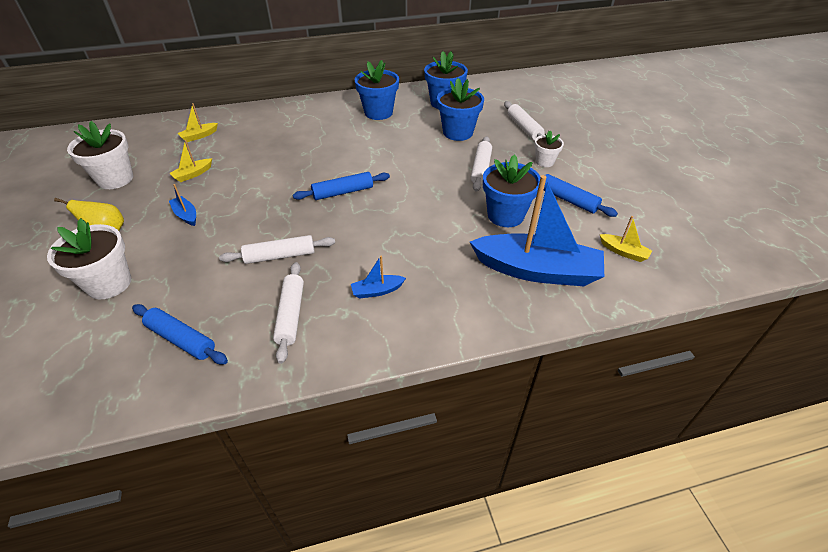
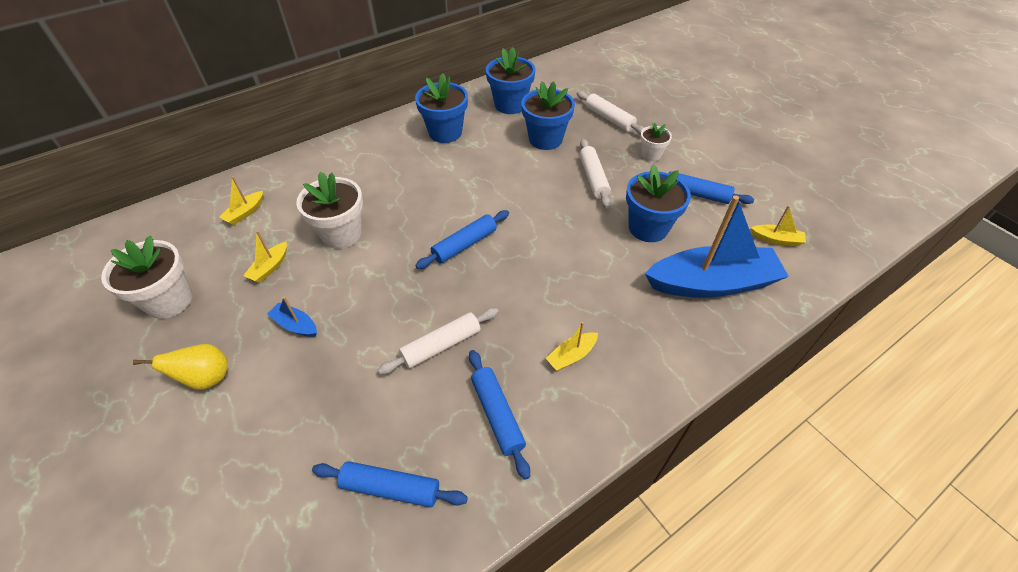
camera: 20 degrees left, 5 degrees up
white flower pot [47,218,131,299] -> white flower pot moved to [296,172,363,249]
white rolling pin [273,262,304,364] -> blue rolling pin [469,350,530,480]
blue boat [351,256,406,299] -> yellow boat [546,322,598,371]

